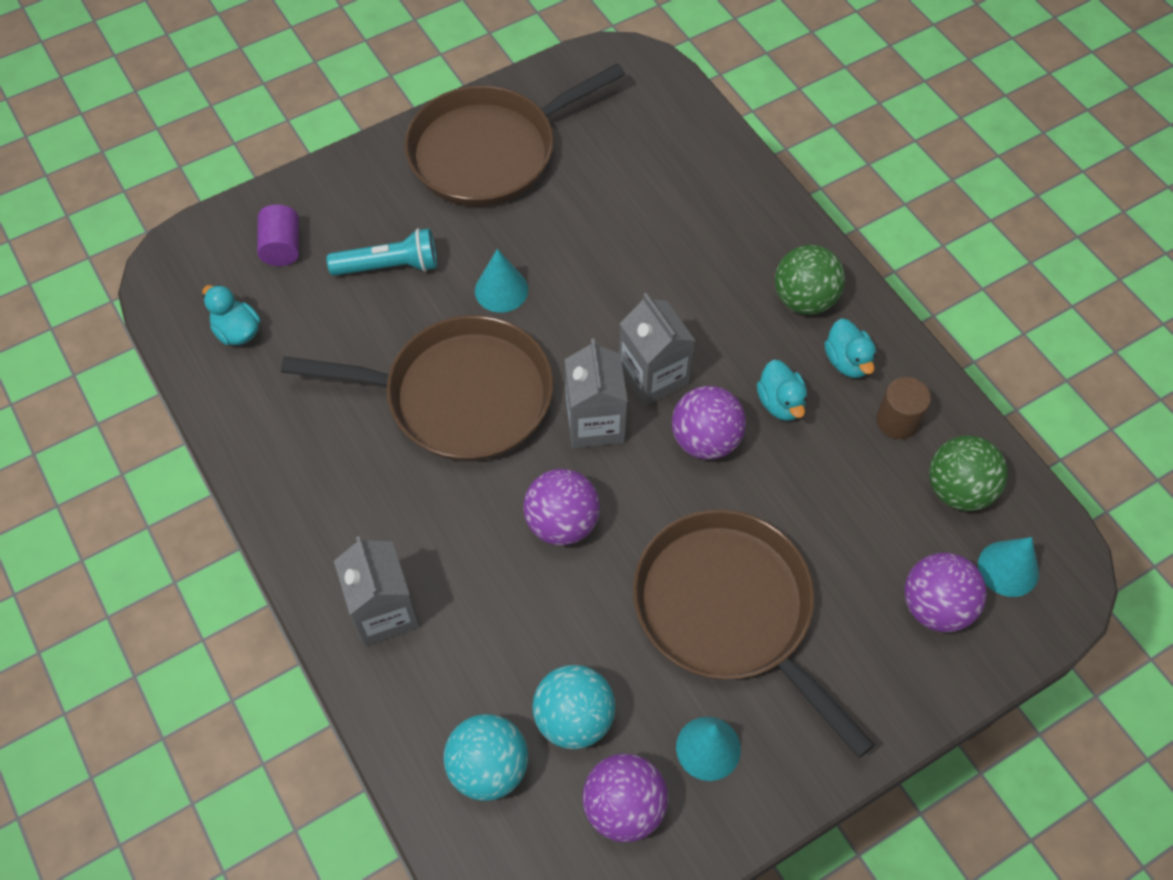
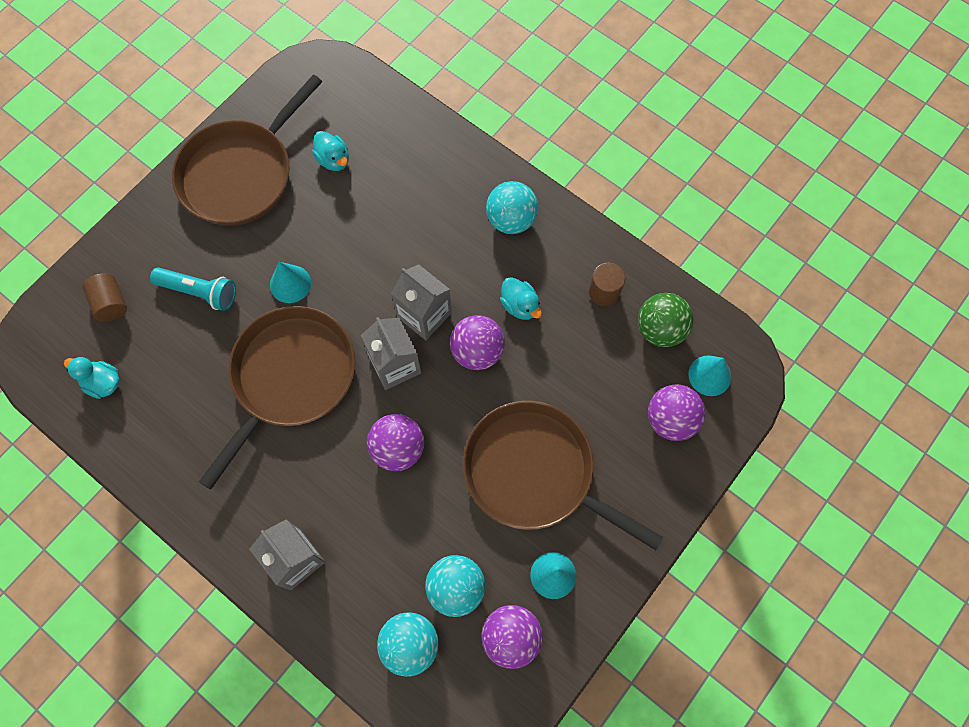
camera: 20 degrees left, 10 degrees up
purple cylinder [257,204,299,266] -> brown cylinder [82,273,127,322]
brown pan [281,315,553,461] -> brown pan turned 45 degrees counterclockwise [199,306,355,490]
turquoise flashlight [327,228,437,276] -> turquoise flashlight turned 45 degrees clockwise [150,267,236,311]
green ball [775,245,845,315] -> turquoise ball [486,181,538,234]
turquoise duck [824,318,876,378] -> turquoise duck moved to [312,131,349,171]

